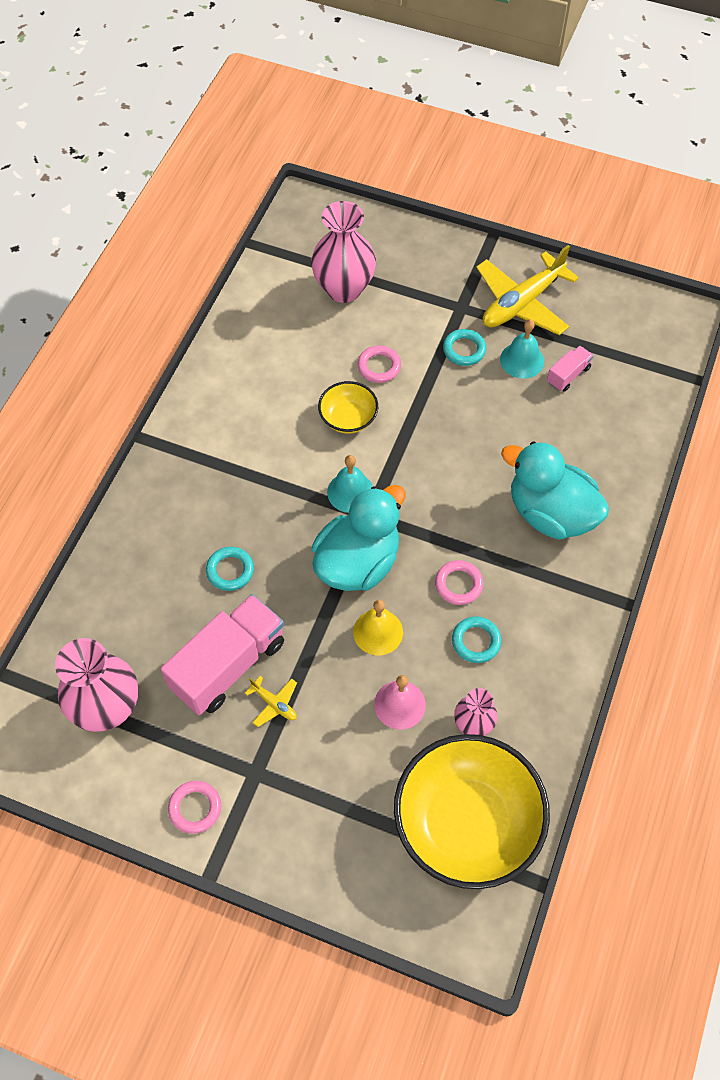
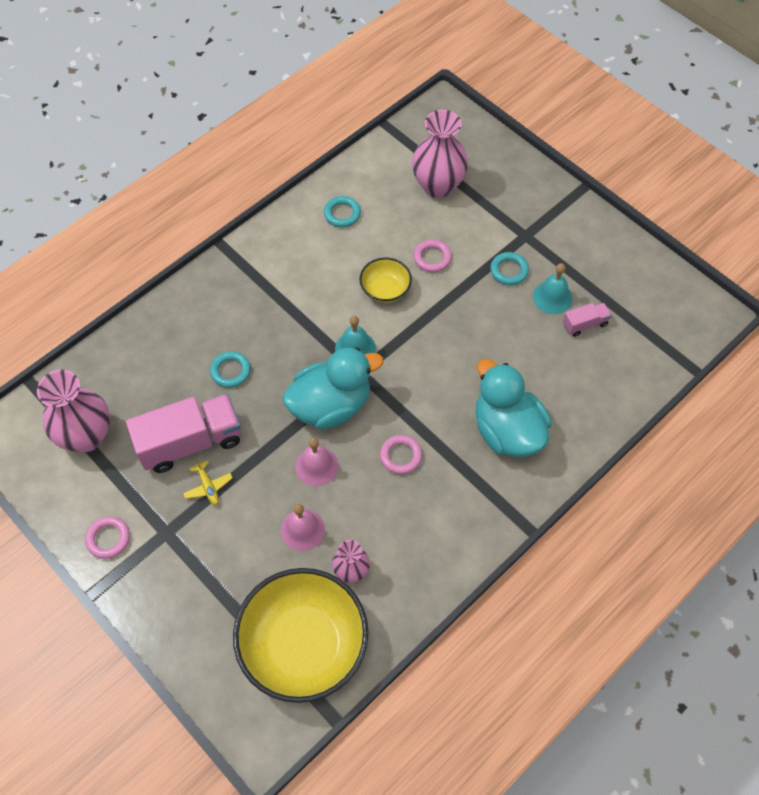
camera: 25 degrees right, 0 degrees up
yellow bell [353,600,403,655] -> pink bell [295,438,339,486]
turquoise ring [452,616,502,663] -> turquoise ring moved to [324,196,361,227]
yellow plane [476,245,579,335] -> none

